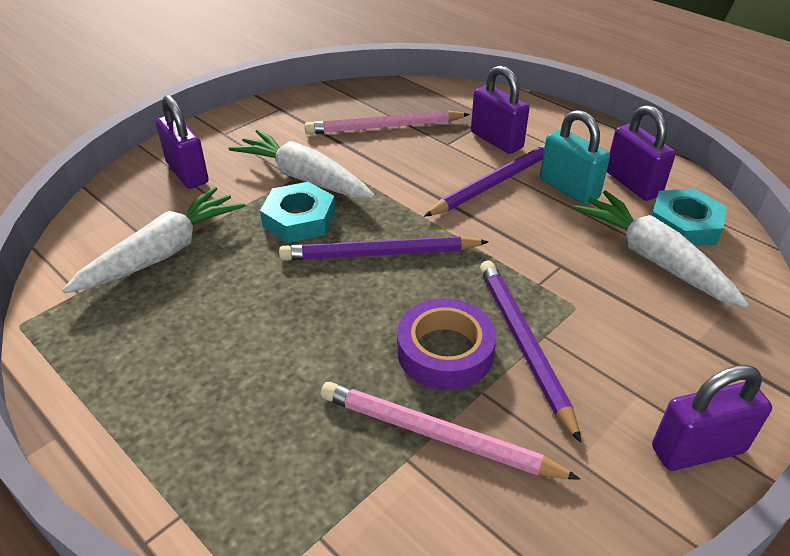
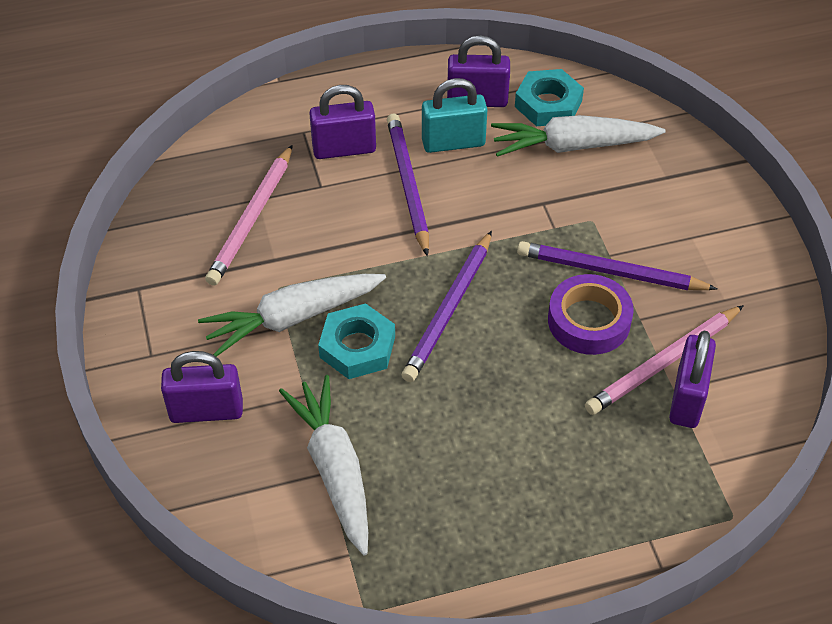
camera: 60 degrees left, 10 degrees up
purple padlock [652,365,772,471] -> purple padlock moved to [669,331,716,428]

